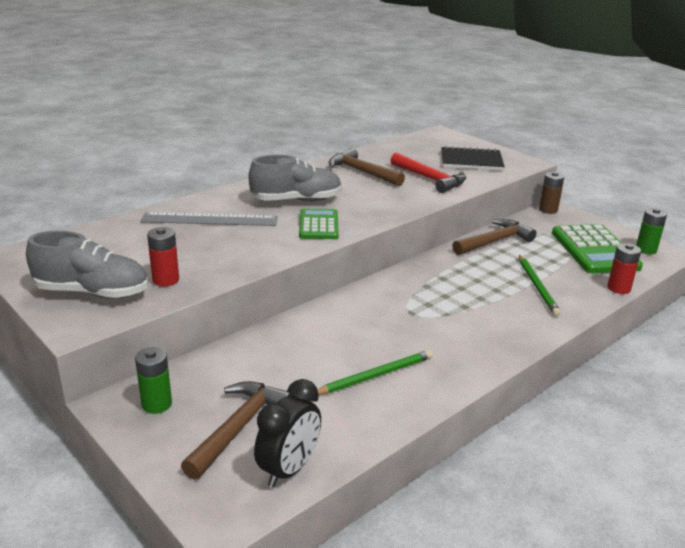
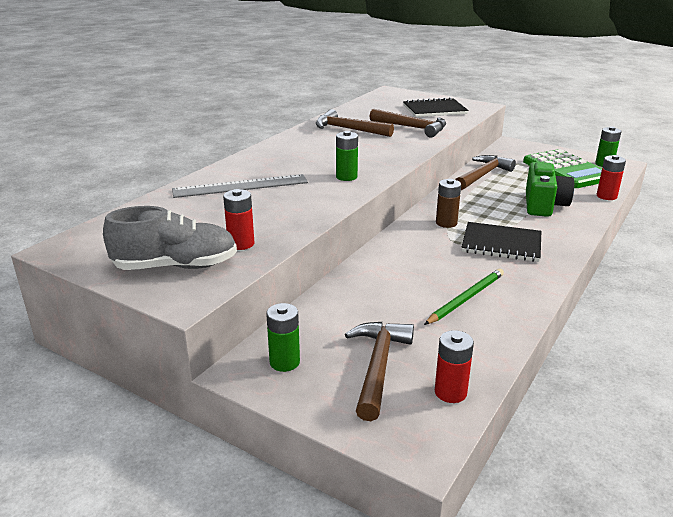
camera: 15 degrees left, 0 degrees up
grey shoe [249,155,342,201] -> none
black clock [254,379,321,488] -> red battery [435,330,474,403]
green calculator [299,209,338,239] -> green battery [336,131,358,181]
red hammer [390,153,466,193] -> brown hammer [370,109,446,138]
green pencil [519,255,561,316] -> green camera [526,162,574,217]
brown battery [539,172,564,214] -> brown battery moved to [436,179,461,228]
none -> black notebook [461,222,541,262]

